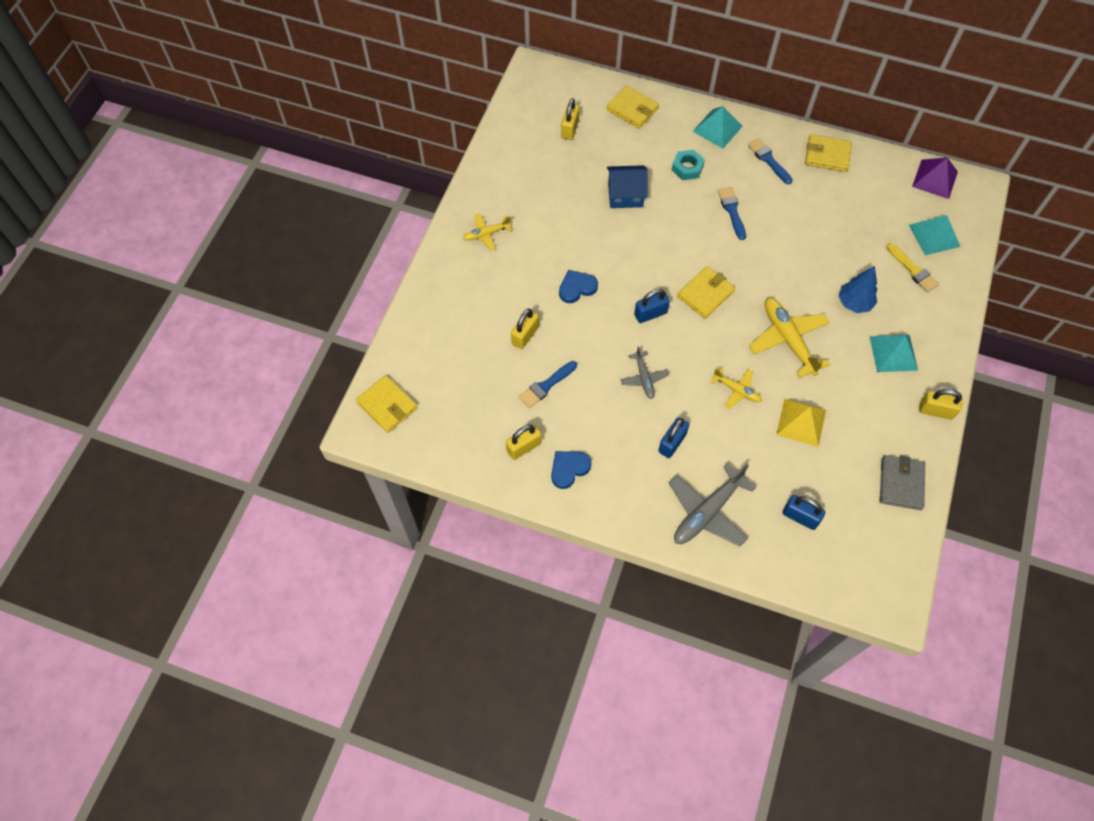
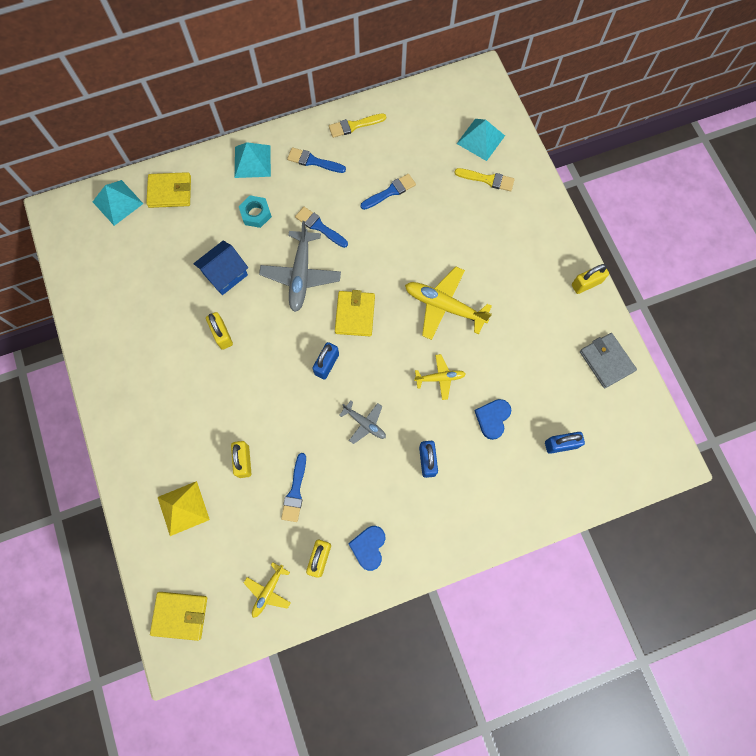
camera: 40 degrees left, 10 degrees up
yellow plane [463,214,512,250] -> yellow plane moved to [244,562,291,618]
blue heart [559,270,598,303] -> blue heart moved to [475,399,511,440]
yellow padlock [561,98,580,140] -> yellow padlock moved to [206,312,233,350]
grey plane [669,463,756,547] -> grey plane moved to [259,221,341,312]
yellow pyramid [776,399,826,447] -> yellow pyramid moved to [158,481,210,536]
yellow wallet [805,134,852,172] -> yellow brush [329,113,386,138]
blue tree [839,266,877,313] -> none
turquoise pyramid [869,335,918,372] -> turquoise pyramid moved to [93,180,143,226]
purple pyramid [912,157,958,199] -> none
none -> blue brush [361,174,416,210]

